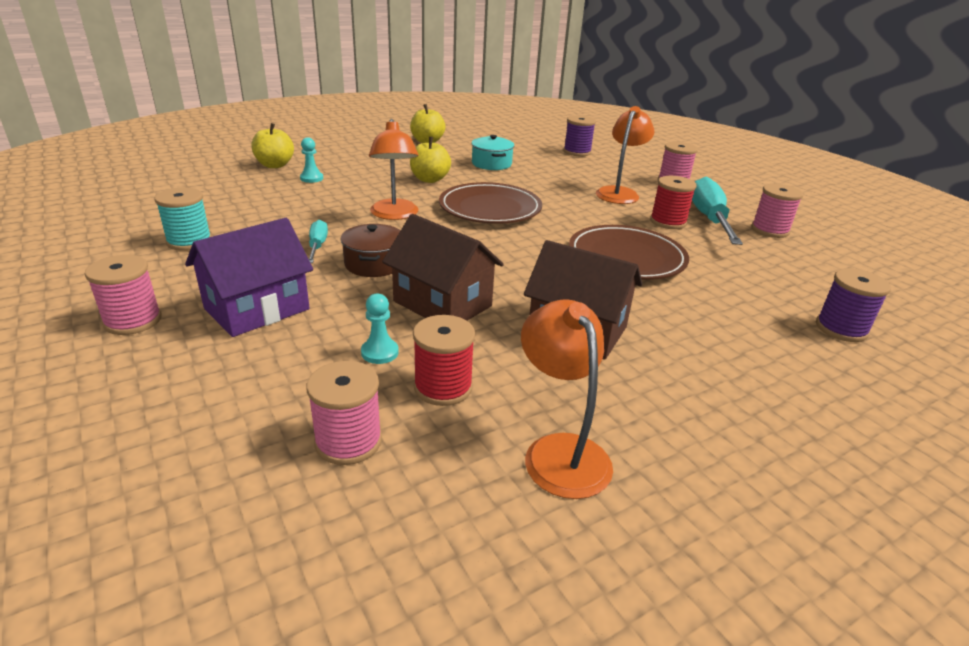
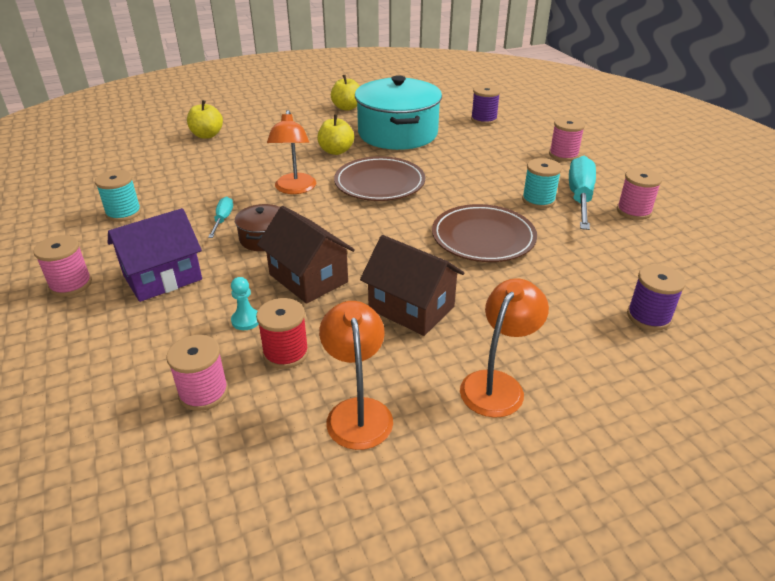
camera: 10 degrees right, 5 degrees up
turquoise pawn [300,137,323,183] -> none
turquoise pot [471,135,514,170] -> turquoise pot [355,75,442,150], size x2.18
orange lamp [596,106,655,204] -> orange lamp moved to [460,278,549,418]
red spool [650,176,697,229] -> turquoise spool [522,158,562,209]

